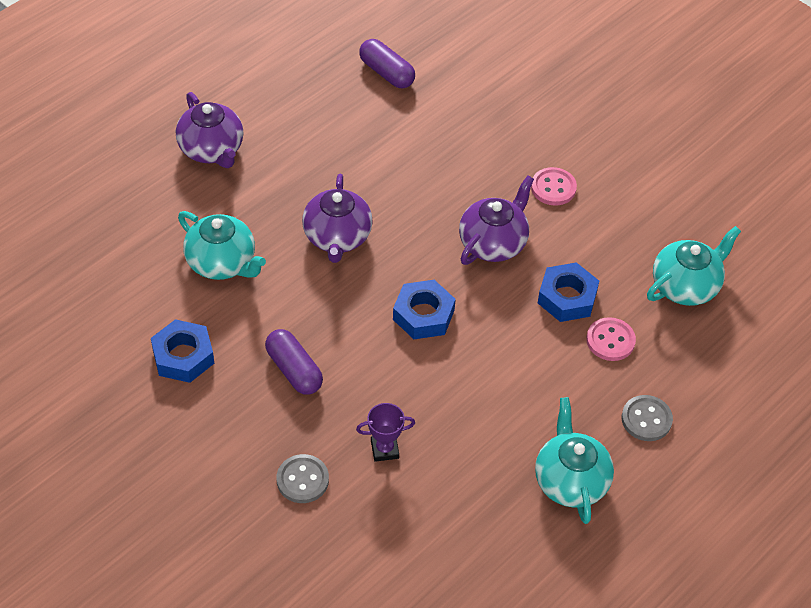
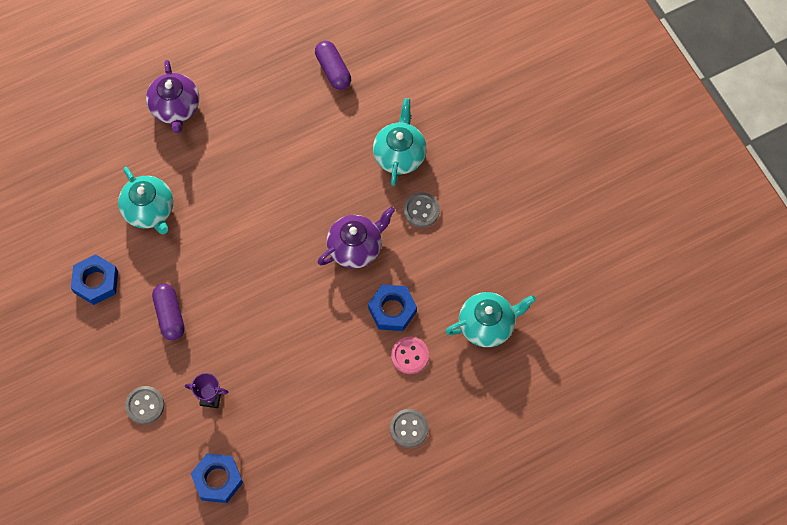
camera: 20 degrees right, 15 degrees up
purple teapot [302,174,373,263] -> none
blue nut [393,280,456,339] -> blue nut moved to [191,453,243,503]
pink button [531,167,577,205] -> grey button [404,192,440,227]
turquoise teapot [535,397,614,524] -> turquoise teapot moved to [373,98,427,186]

